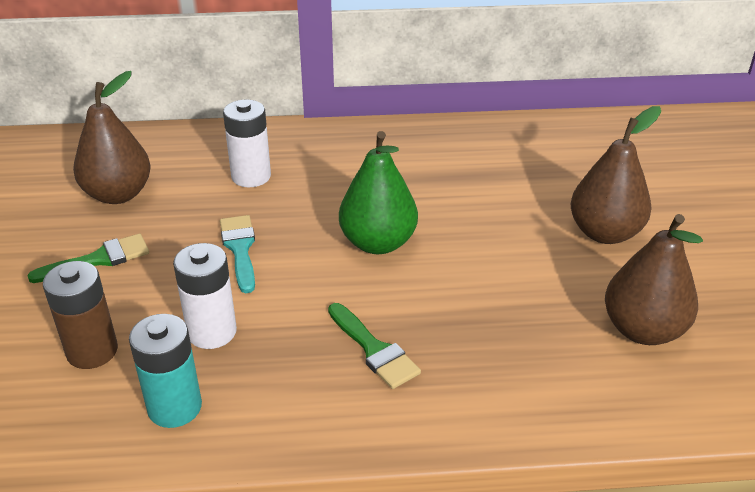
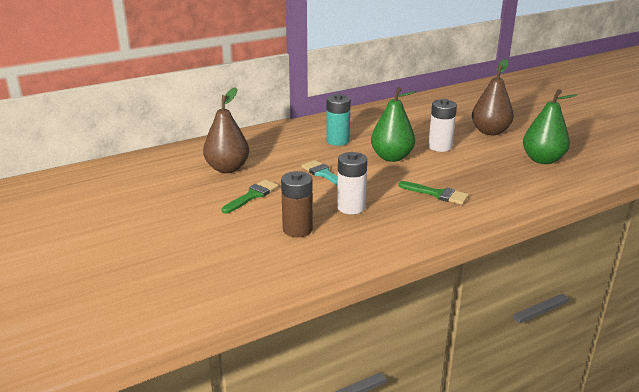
camera: 25 degrees left, 10 degrees down
turquoise battery [129,314,202,428] -> turquoise battery moved to [326,94,351,146]
white battery [223,100,271,187] -> white battery moved to [428,99,457,152]
brown pear [605,214,703,345] -> green pear [523,89,577,164]

